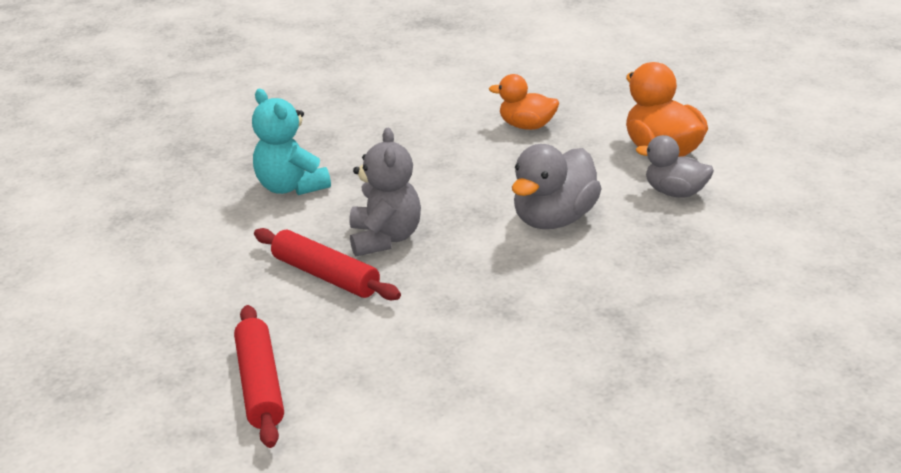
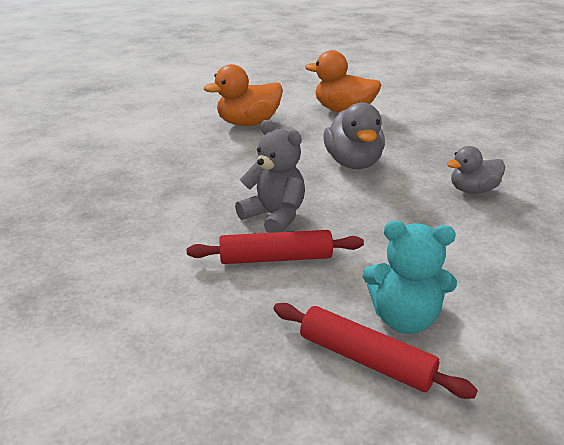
camera: 45 degrees left, 0 degrees up
turquoise teddy bear [252,89,331,195] -> turquoise teddy bear moved to [363,221,457,334]
orange duck [489,74,559,130] -> orange duck [204,64,283,126], size x1.53
grey duck [636,135,714,198] -> grey duck moved to [447,146,505,194]

